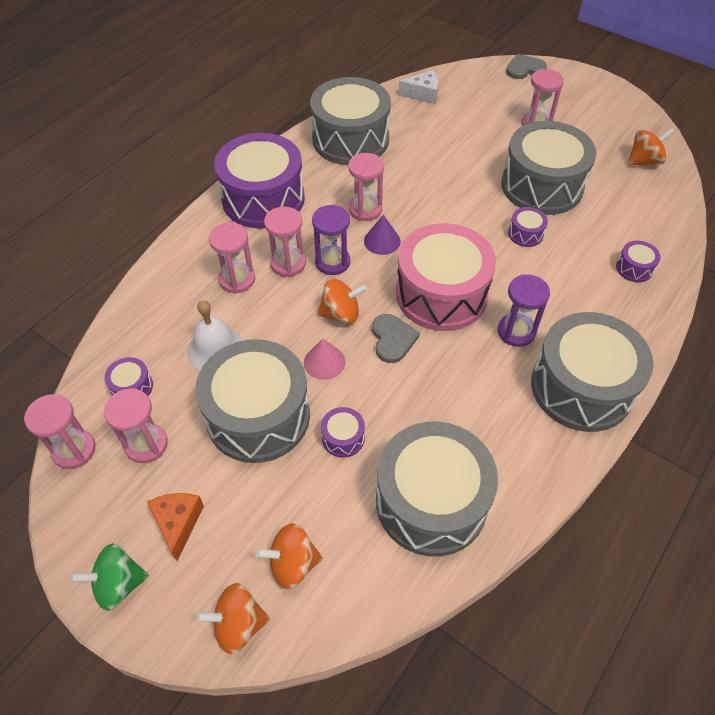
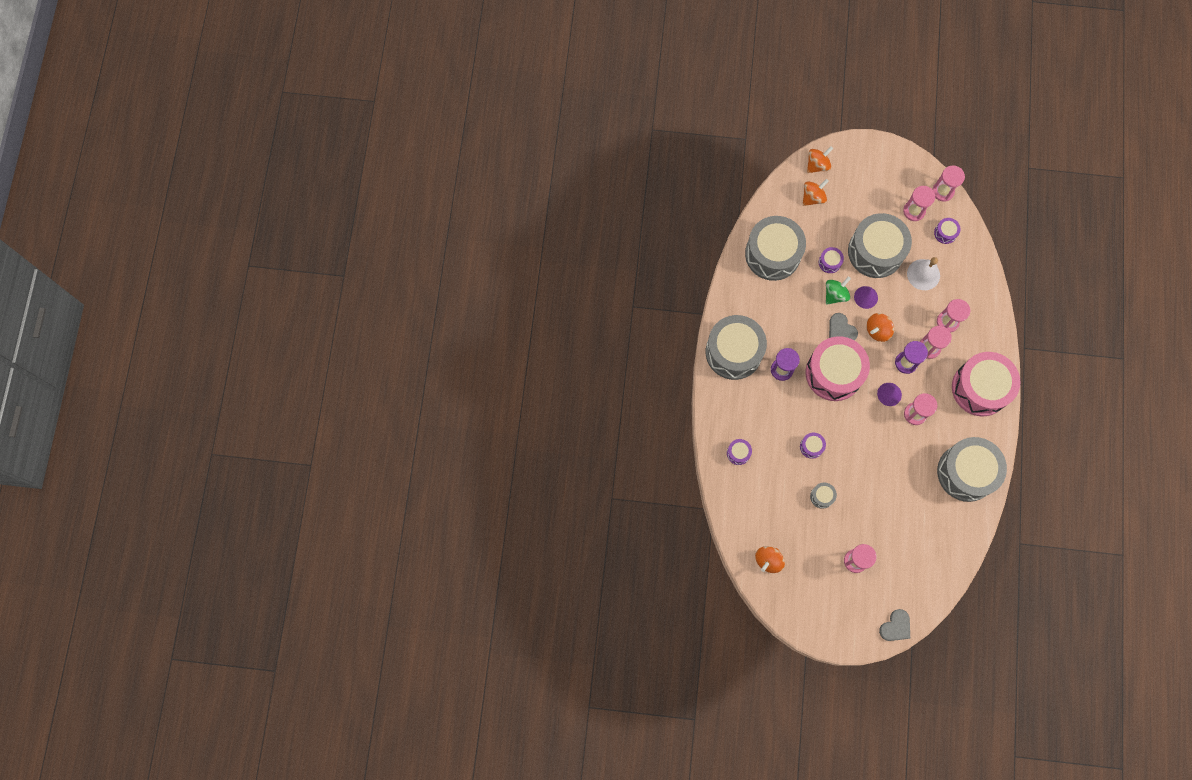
camera: 150 degrees right, 20 degrees up
green spinning top [70,543,149,611] -> green spinning top moved to [826,276,851,305]
orange cheese [147,493,204,561] -> none
purple drum [214,133,305,229] -> pink drum [952,352,1020,416]
pink cone [304,338,345,380] -> purple cone [854,286,878,309]
white cheese [399,70,439,104] -> none
grey drum [501,121,596,215] -> grey drum [810,483,837,509], size x0.41

